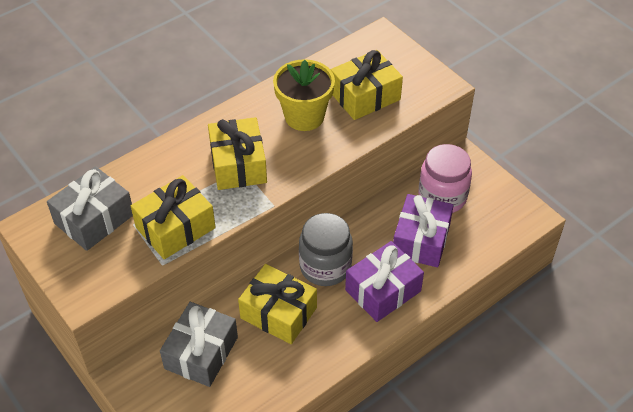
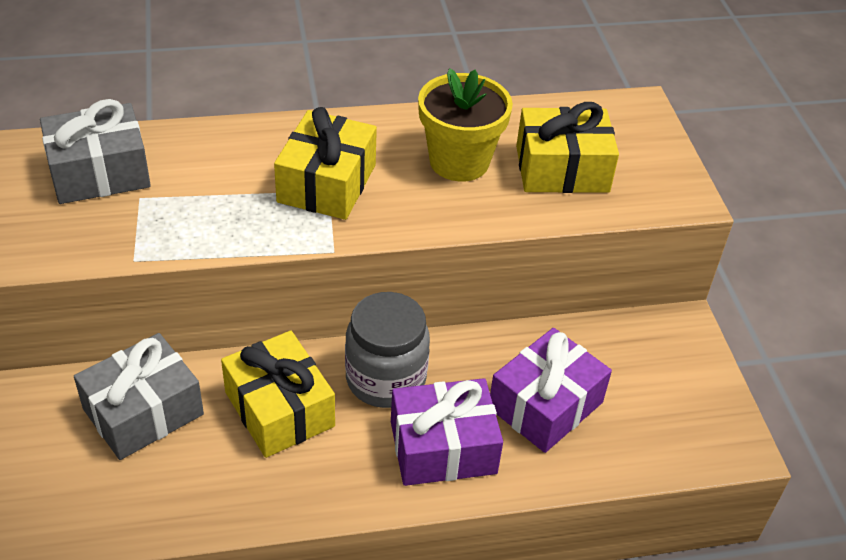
camera: 25 degrees right, 5 degrees down
yellow gift [131,175,216,259] -> none
pink jar [418,144,472,213] -> none

